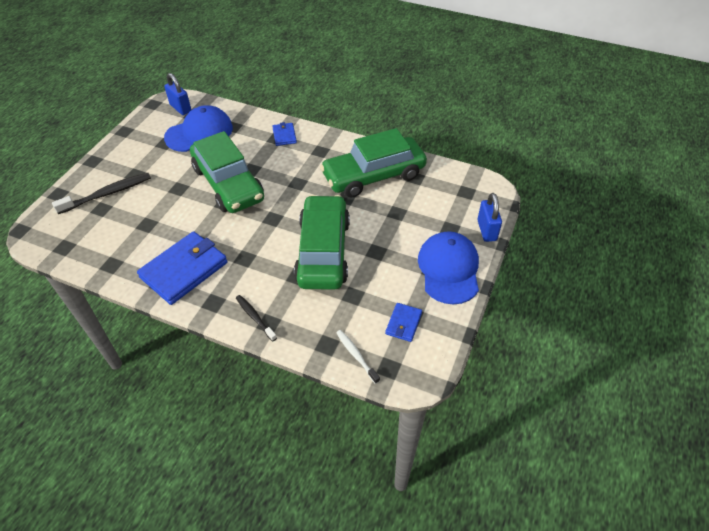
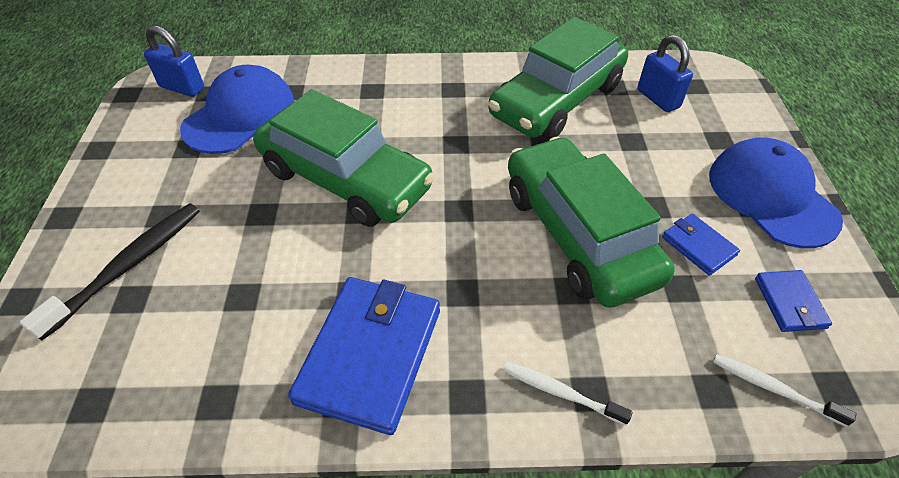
camera: 25 degrees left, 0 degrees up
black toothbrush [236,295,277,342] -> white toothbrush [503,362,633,425]
blue wallet [272,122,297,146] -> blue wallet moved to [662,214,740,276]
blue padlock [477,193,502,242] -> blue padlock moved to [637,35,693,112]

